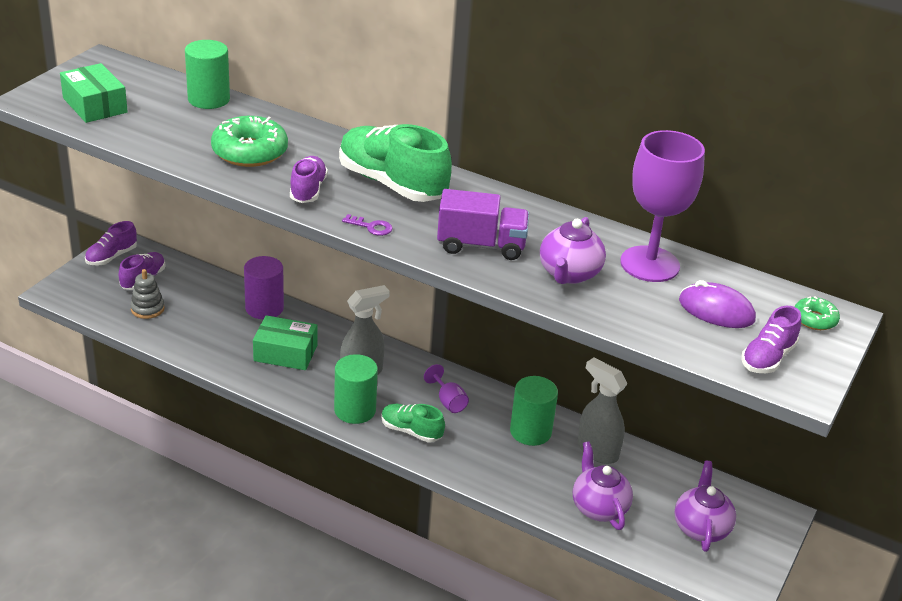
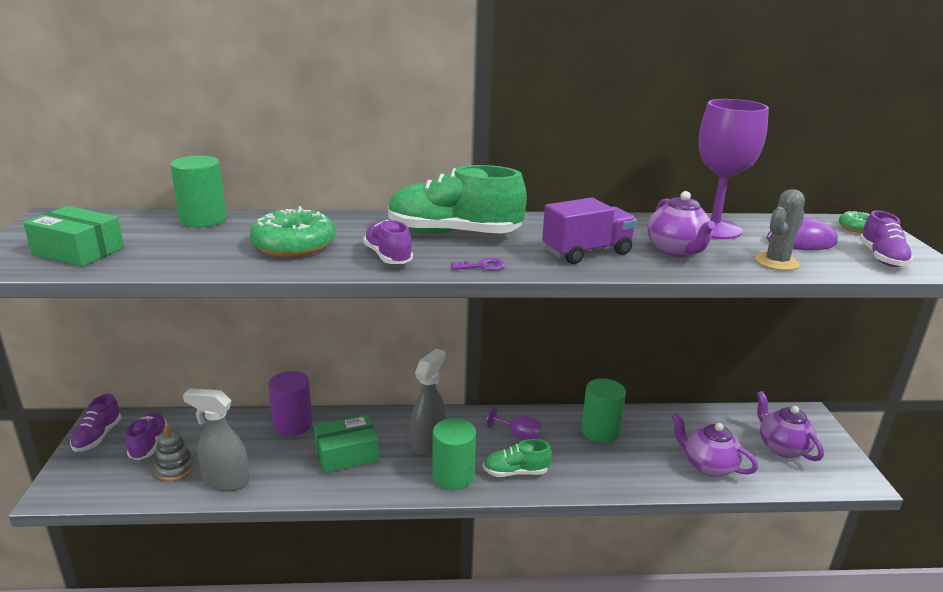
camera: 30 degrees left, 10 degrees down
grey spray bottle [578,357,627,464] -> grey spray bottle moved to [183,388,250,491]
none -> grey cactus [755,189,805,271]

